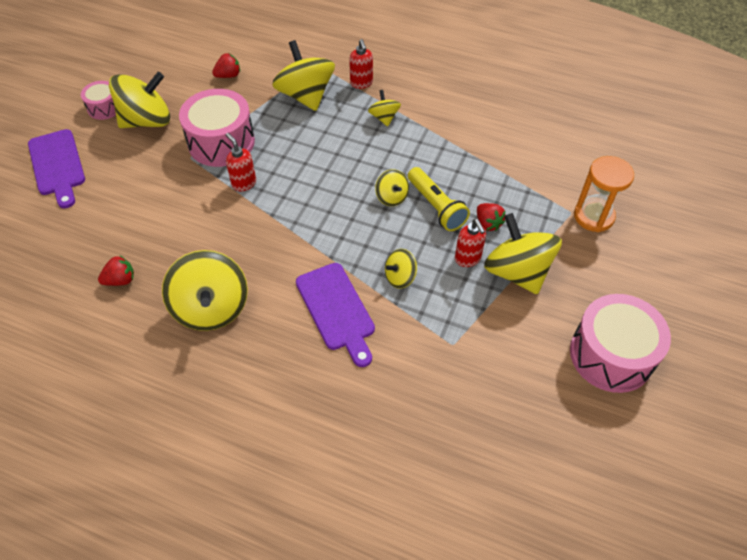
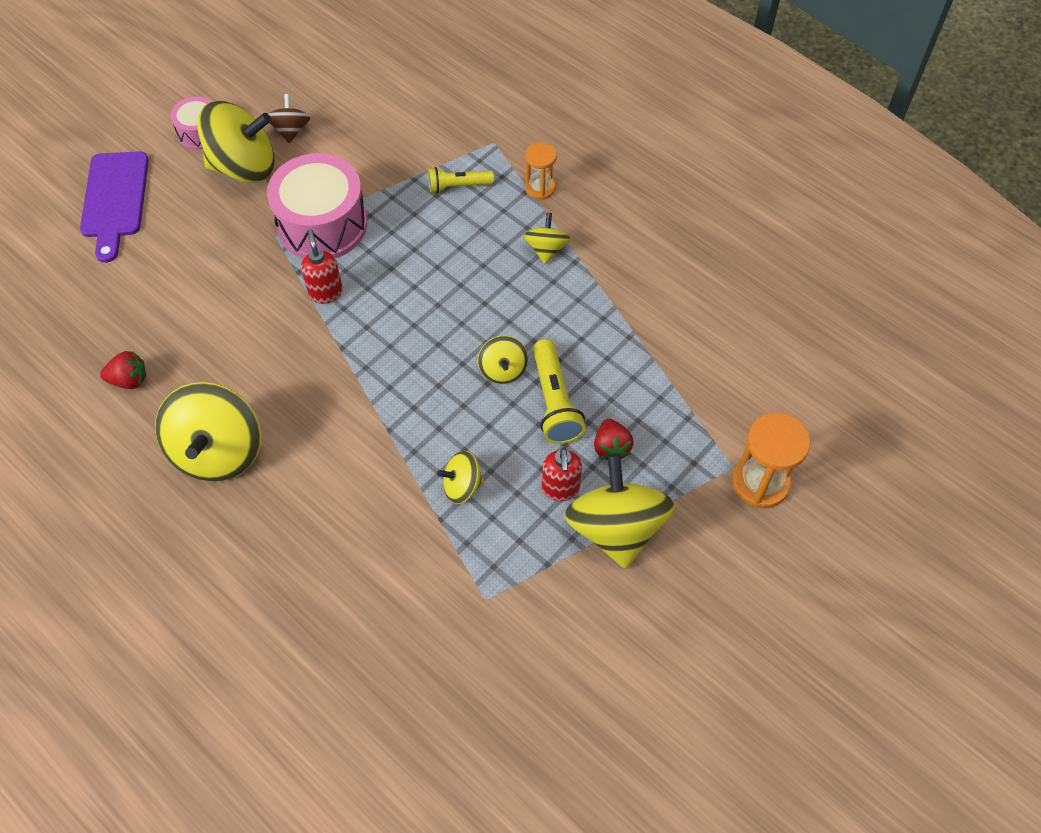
camera: 20 degrees right, 5 degrees up
red strawberry [212,53,240,78] -> none
yellow spinning top [272,40,335,111] -> yellow flashlight [428,167,494,194]
purple cutting board [296,263,375,367] -> none
red soap dispenser [349,39,373,89] -> orange hourglass [525,142,557,200]
pink drum [570,294,671,393] -> none
none -> brown spinning top [268,94,310,143]

